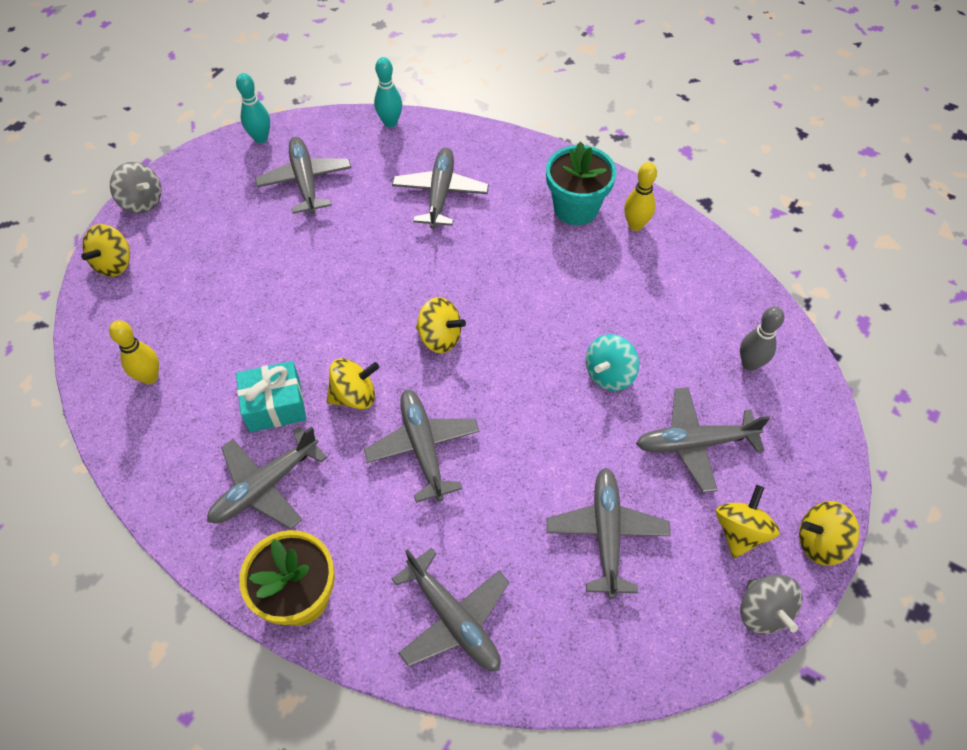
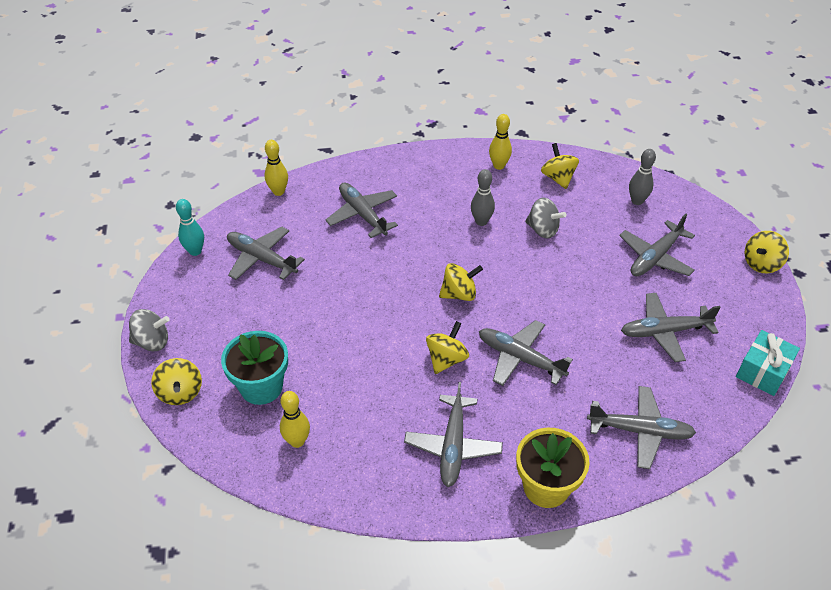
camera: 40 degrees left, 10 degrees down
turquoise gift [236,361,306,432] -> turquoise gift moved to [736,330,800,396]
turquoise bowling pin [374,57,402,128] -> yellow bowling pin [264,140,288,196]
turquoise flower pot [546,141,616,225] -> turquoise flower pot moved to [221,331,288,405]
grey plane [547,467,671,599] -> grey plane turned 60 degrees counterclockwise [621,293,721,362]
turquoise spinning top [586,334,639,391] -> none
yellow spinning top [716,485,780,558] -> yellow spinning top moved to [541,143,579,189]
grey spinning top [740,574,803,634] -> grey spinning top moved to [525,197,566,239]
none -> grey bowling pin [471,169,495,226]

